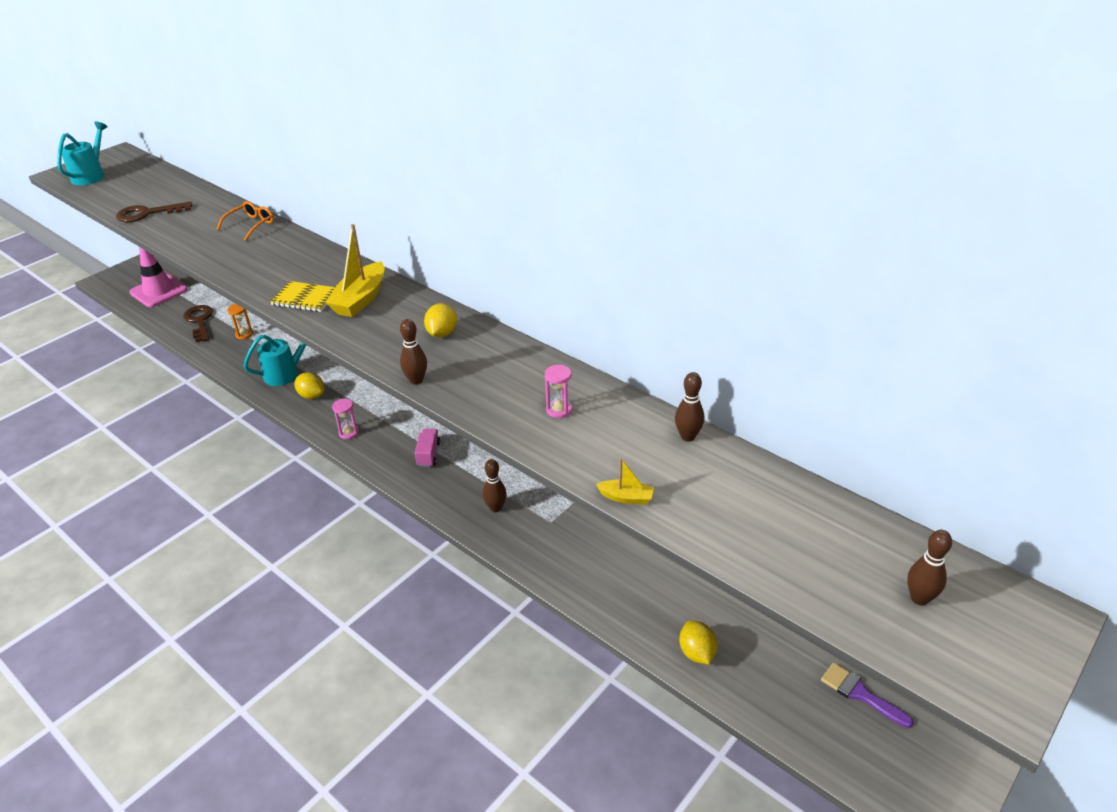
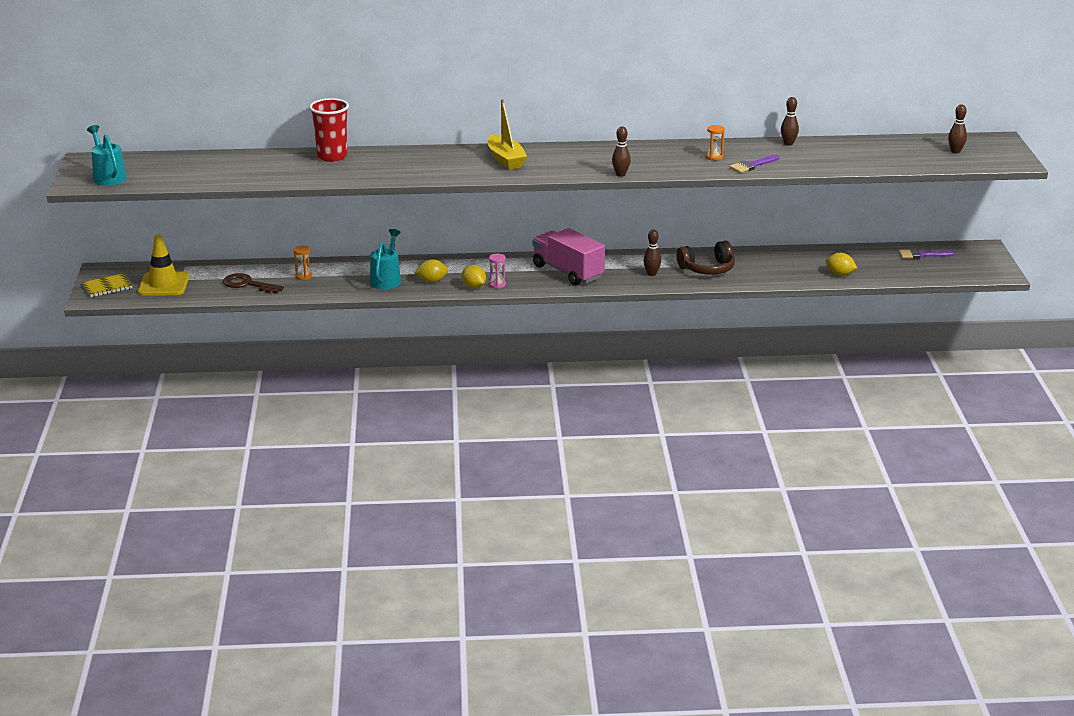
camera: 45 degrees left, 10 degrees down
brown key [116,201,192,222] -> none
pink traffic cone [130,247,188,307] -> yellow traffic cone [138,235,189,296]
orange glasses [216,201,274,241] -> red cup [309,98,349,162]
yellow notebook [270,281,335,312] -> yellow notebook moved to [82,273,133,297]
pink truck [415,429,440,467] -> pink truck [532,228,605,286], size x2.22
yellow lemon [424,303,457,338] -> yellow lemon moved to [462,265,486,289]
pink hourglass [545,365,572,418] -> orange hourglass [706,125,725,161]
yellow boat [596,458,654,505] -> none
none -> brown headphones [677,241,735,275]
none -> purple brush [730,155,779,173]

